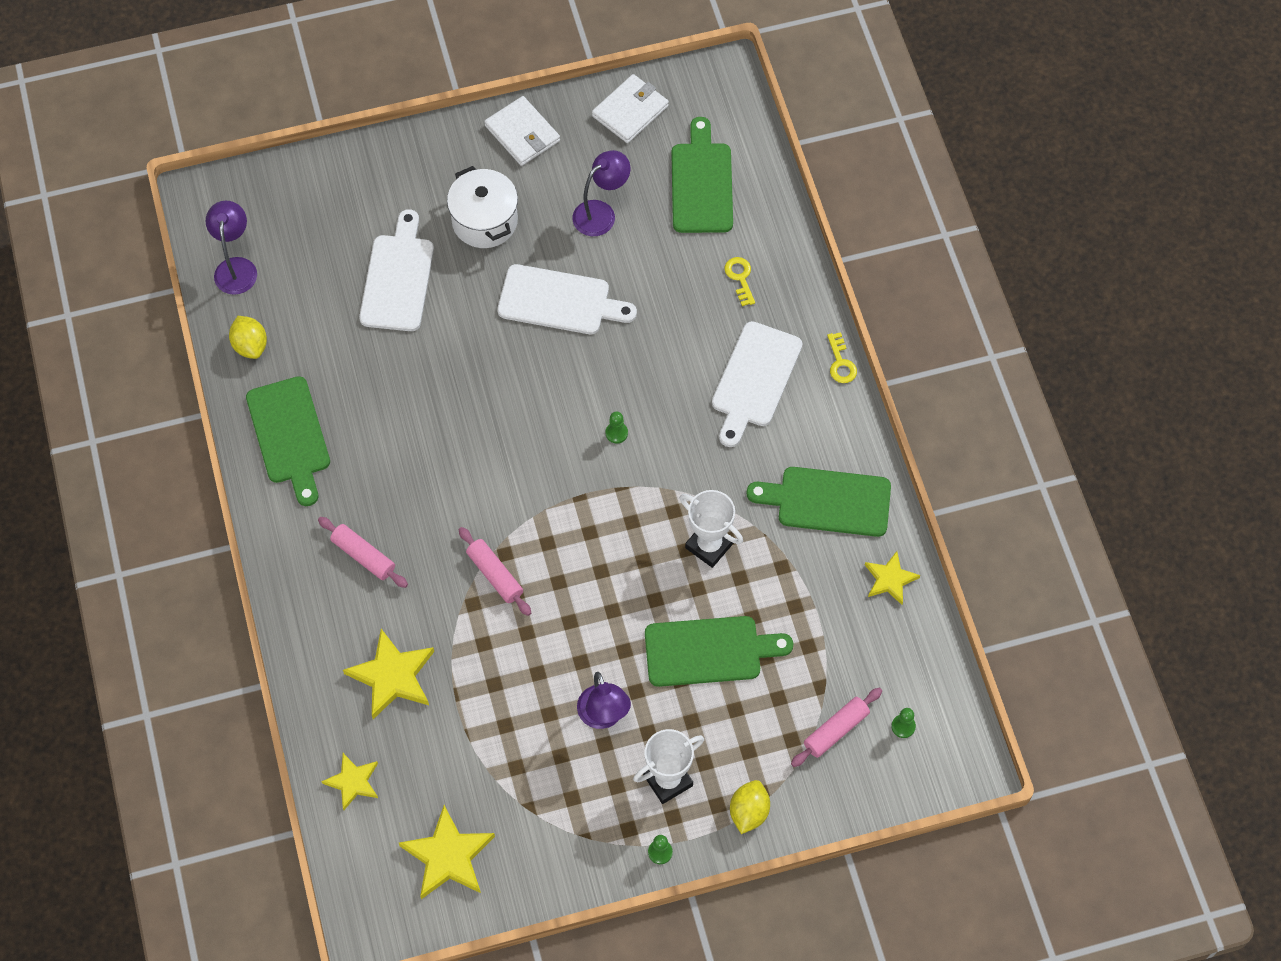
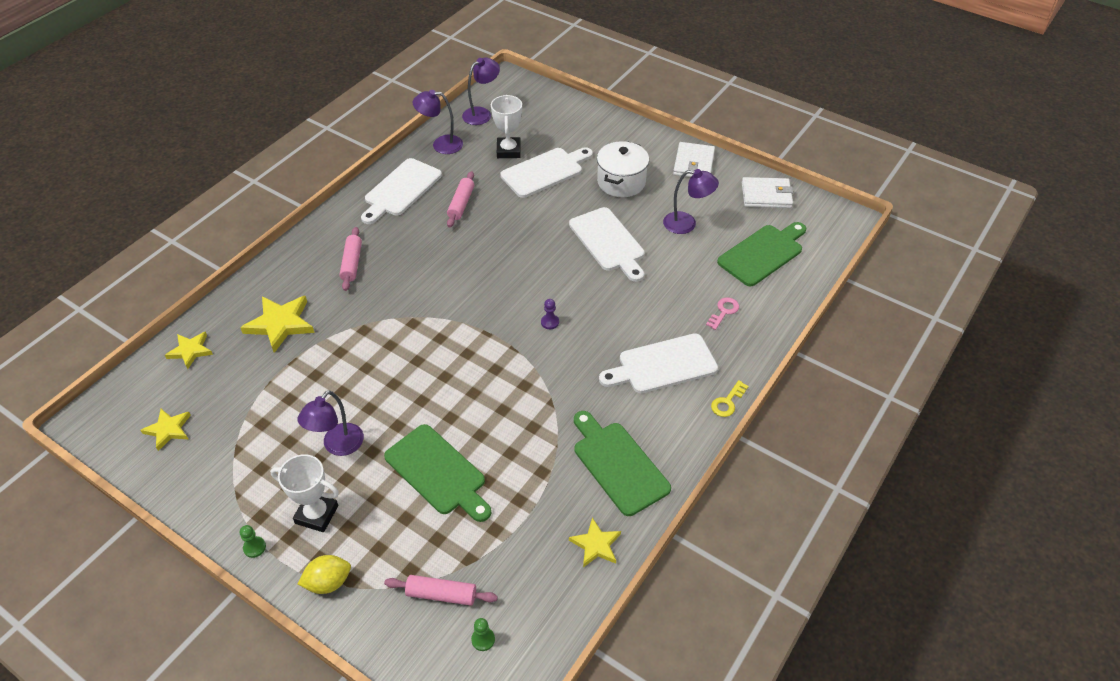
camera: 50 degrees right, 15 degrees down
yellow lemon [229,316,267,359] -> purple lamp [413,90,463,154]
green cutting board [246,376,330,506] -> white cutting board [361,158,442,224]
yellow star [399,805,495,899] -> yellow star [140,409,191,451], size x0.62
pink rolling pin [458,527,531,616] -> pink rolling pin moved to [447,171,474,227]
green pawn [606,411,628,444] -> purple pawn [541,299,559,329]
white trophy [680,490,743,568] -> white trophy moved to [491,95,522,158]
yellow key [725,257,755,306] -> pink key [706,297,739,330]

